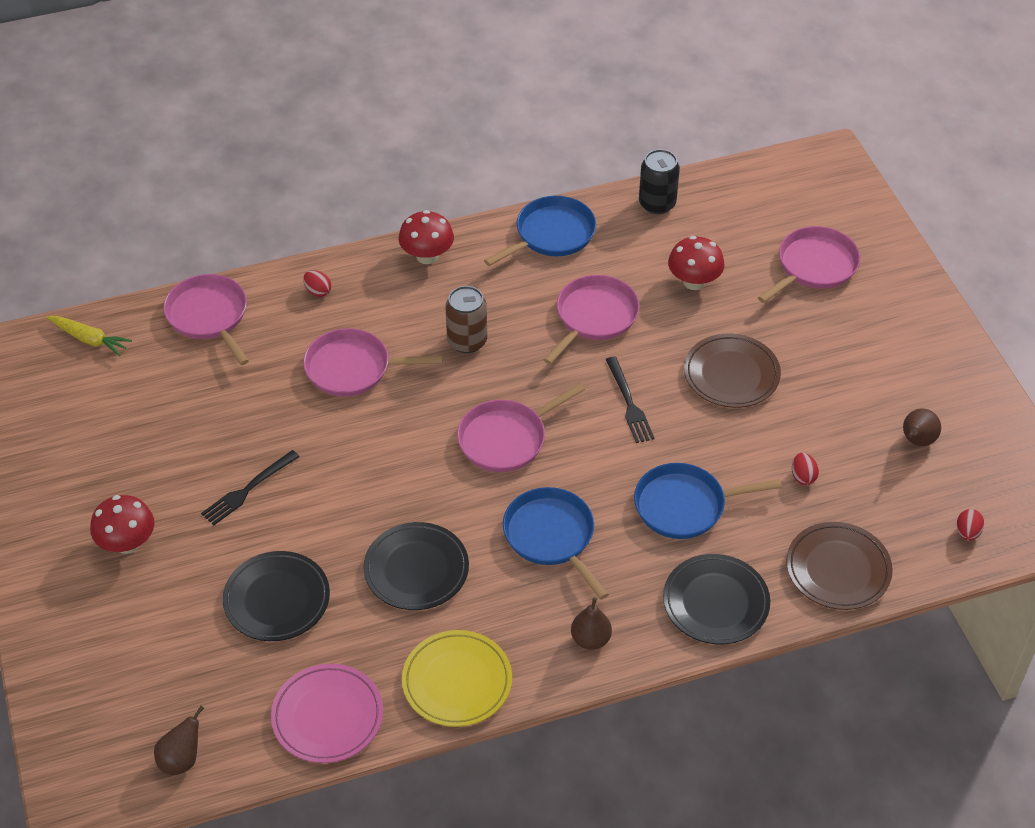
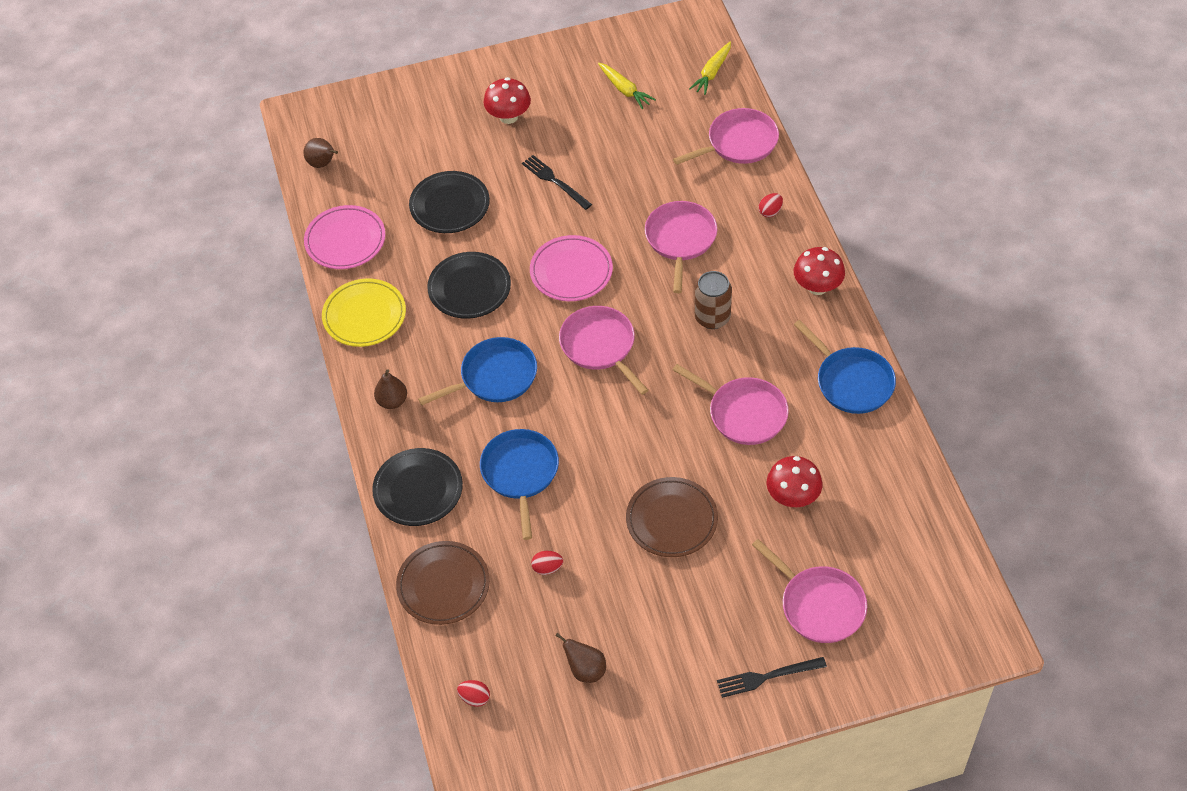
camera: 95 degrees right, 5 degrees up
black fork [605,357,655,443] -> black fork moved to [717,657,827,698]
black can [639,149,680,214] -> none
none -> pink plate [530,235,613,301]
none -> yellow carrot [598,63,656,109]

